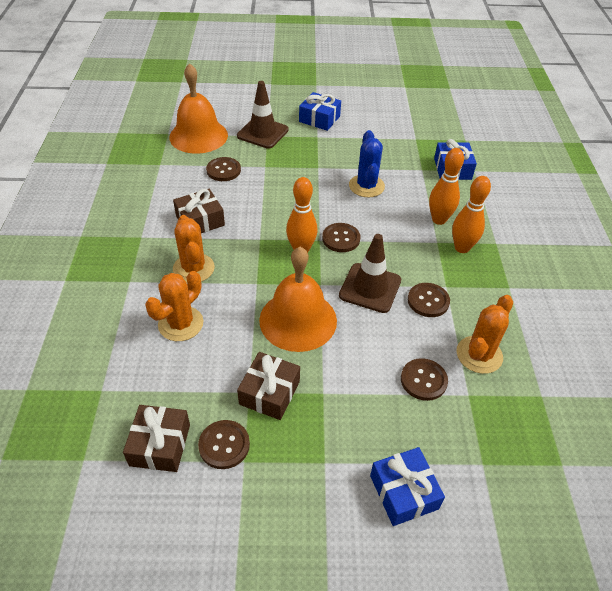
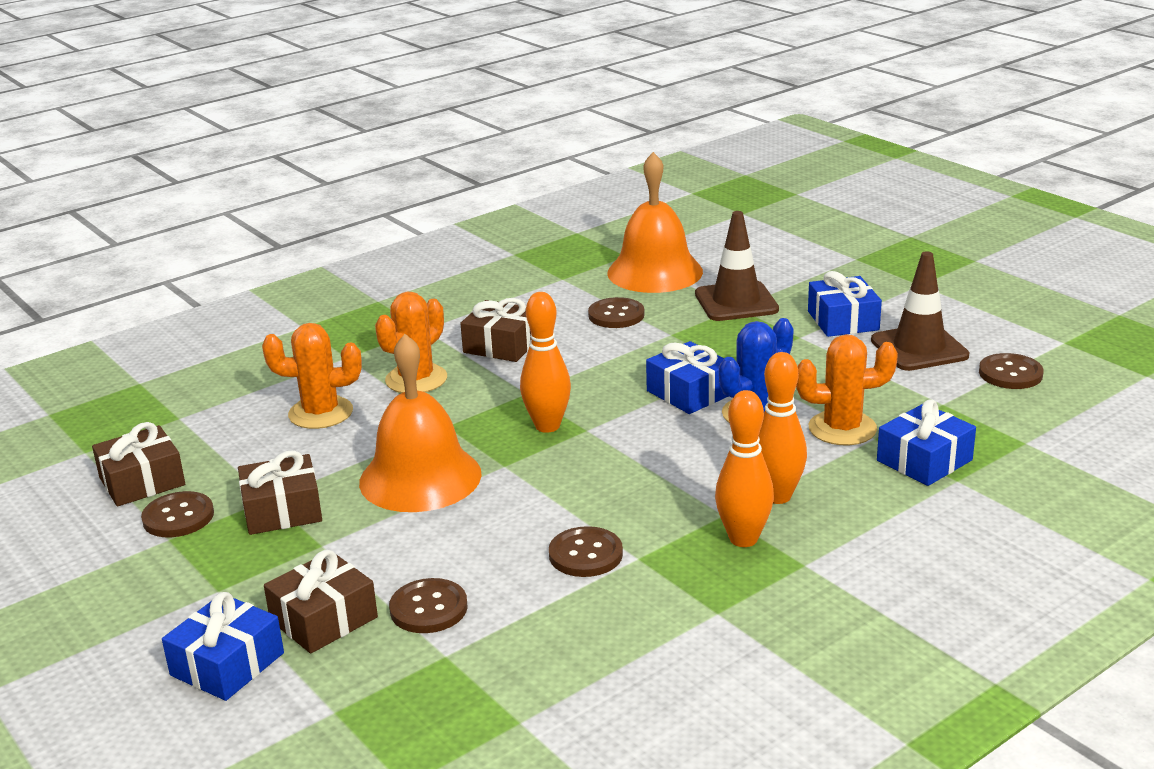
camera: 55 degrees right, 20 degrees down
brown button [322,223,360,252] -> brown button moved to [979,353,1044,389]
brown traffic cone [339,234,401,313] -> brown traffic cone moved to [871,251,970,371]
orange cactus [456,295,513,374] -> orange cactus moved to [796,334,898,445]
none -> brown gift [264,550,378,654]
none -> blue gift [646,341,729,414]

